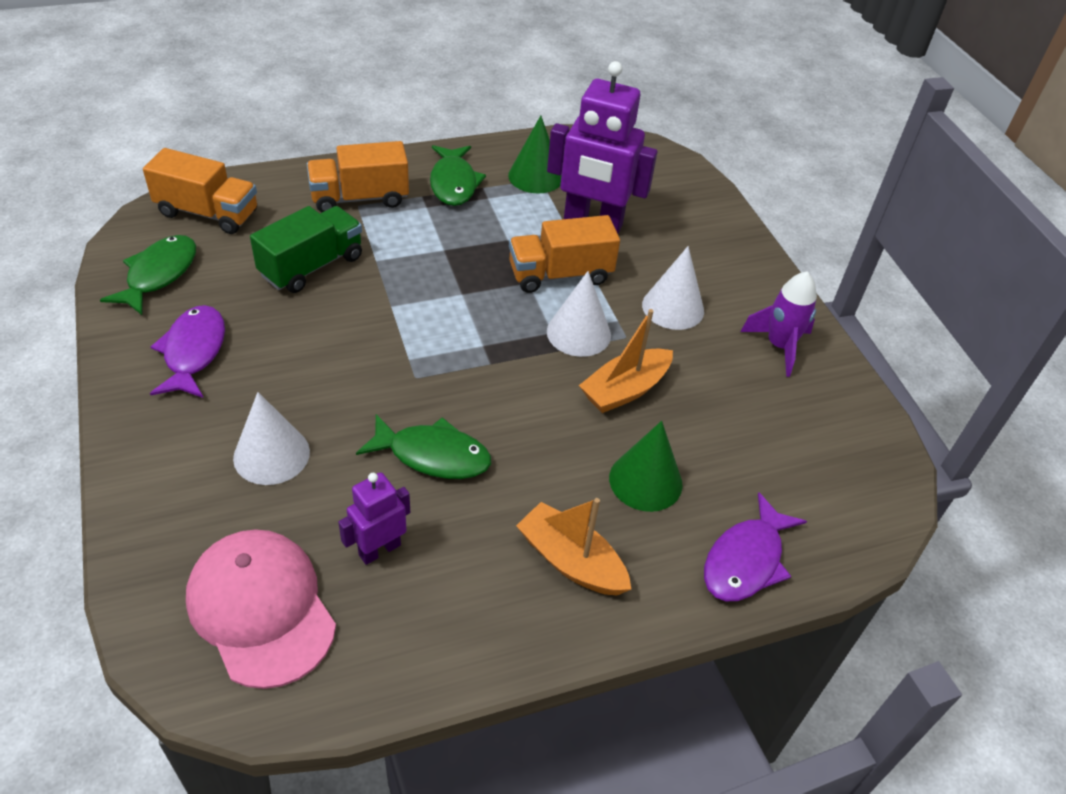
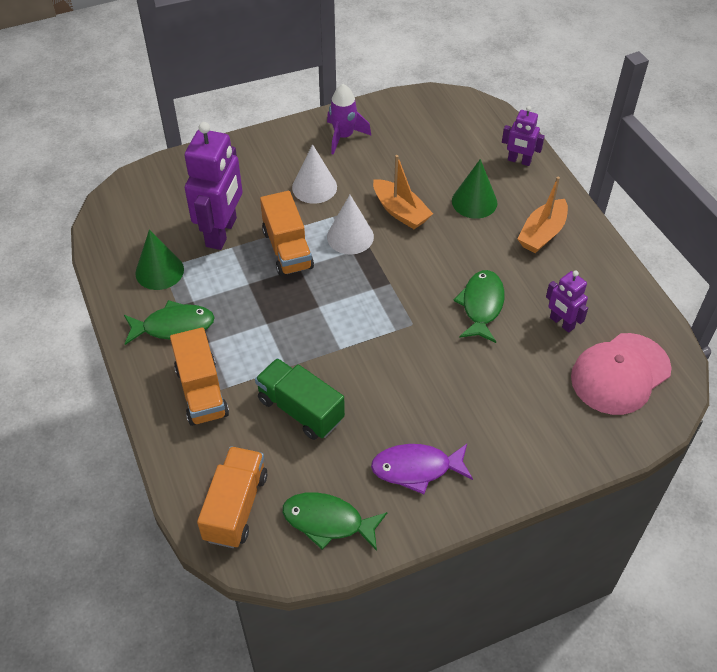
camera: 90 degrees left, 5 degrees up
white cone [233,392,310,485] -> none
purple fish [704,492,807,601] -> purple robot [502,106,545,166]

